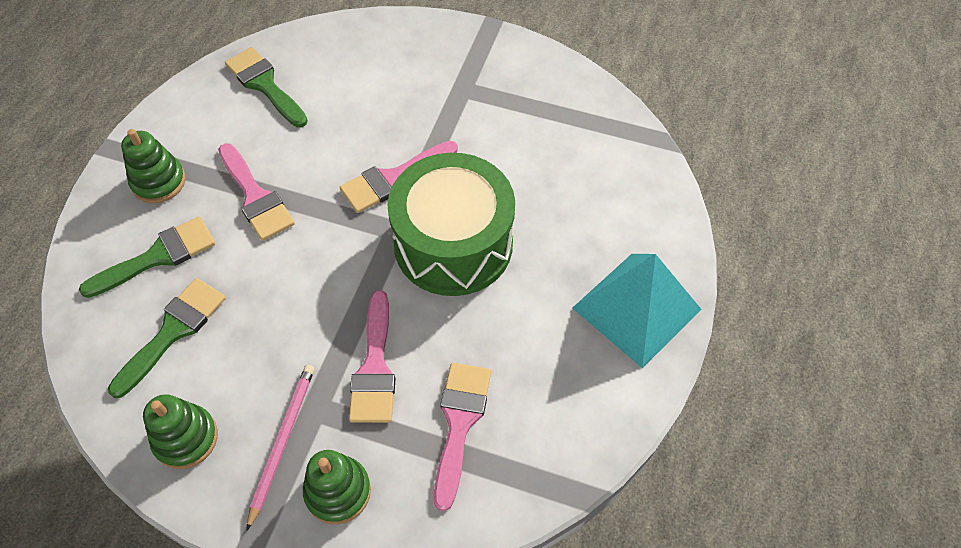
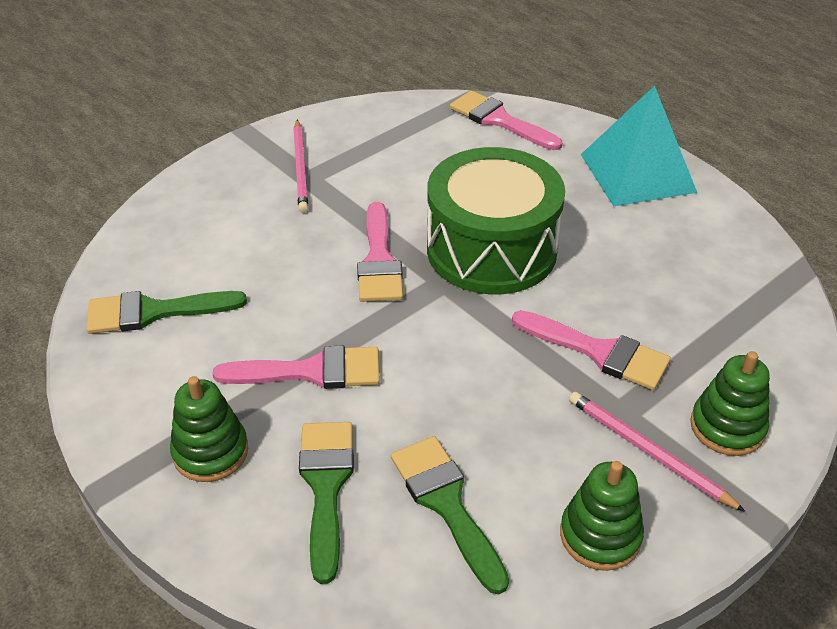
camera: 60 degrees left, 15 degrees down
pink brush [434,363,491,511] -> pink brush moved to [450,90,562,150]
none -> pink pencil [293,120,308,213]

